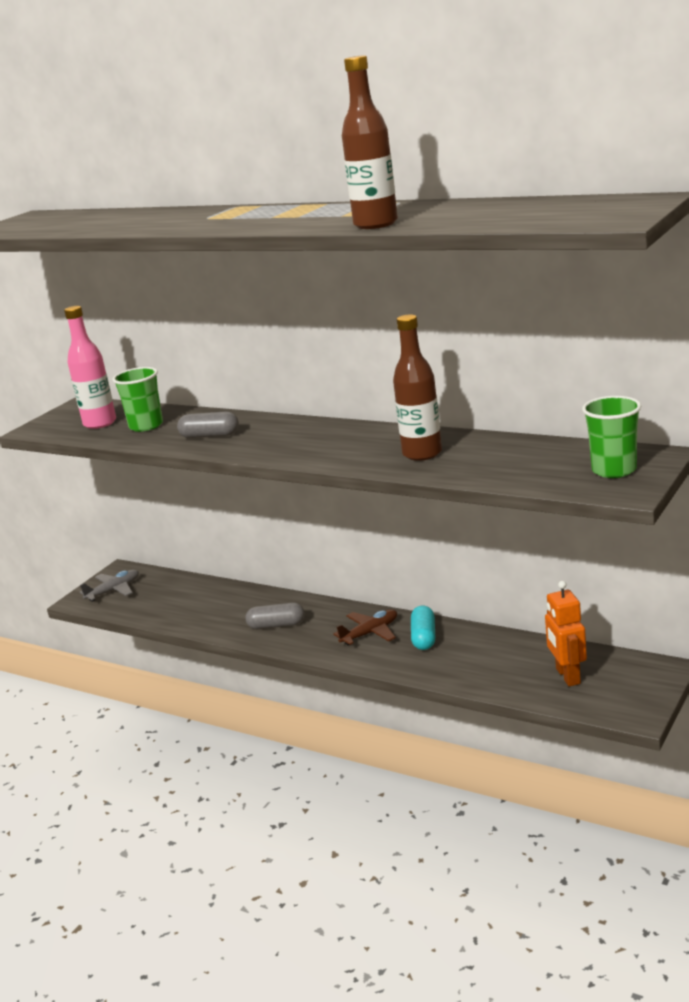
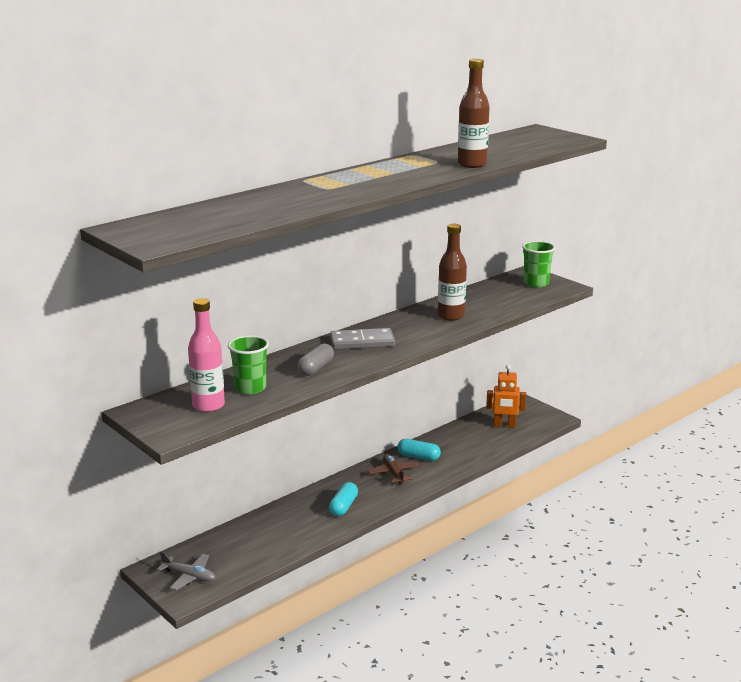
camera: 75 degrees left, 0 degrees up
grey plane [80,570,139,602] -> grey plane turned 135 degrees clockwise [157,551,215,591]
grey capsule [245,602,305,629] -> turquoise capsule [329,482,358,516]
none -> grey domino [330,328,395,350]

